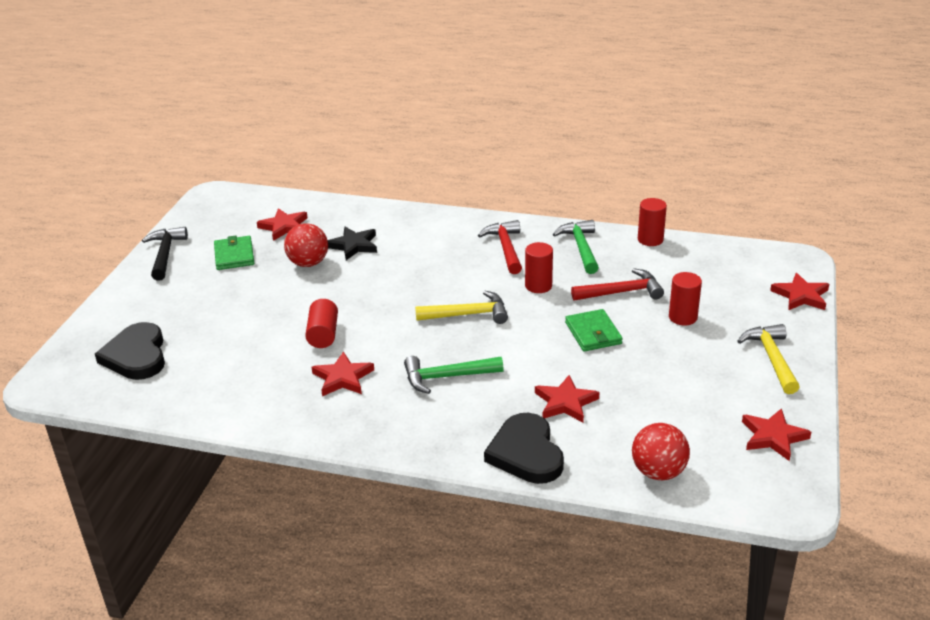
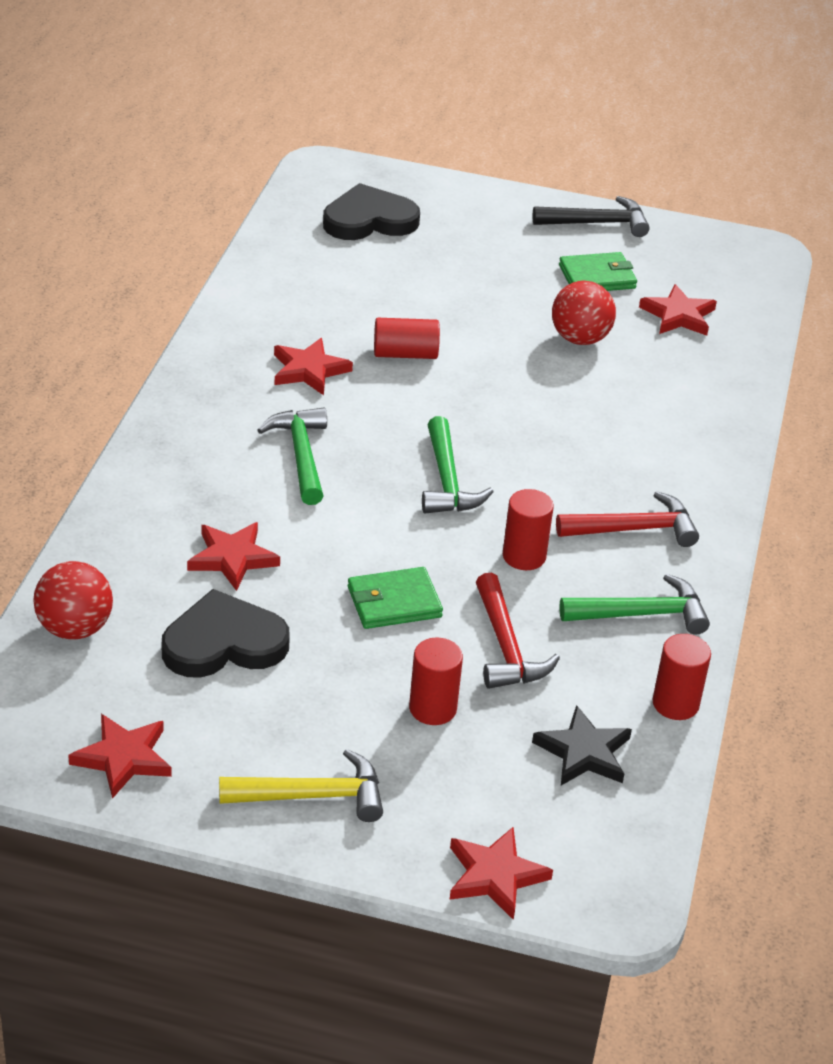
camera: 85 degrees right, 5 degrees up
black star [328,227,377,260] -> black star moved to [532,705,632,785]
yellow hammer [415,291,508,324] -> green hammer [422,416,494,513]
black heart [484,413,564,484] -> black heart moved to [162,589,290,678]

